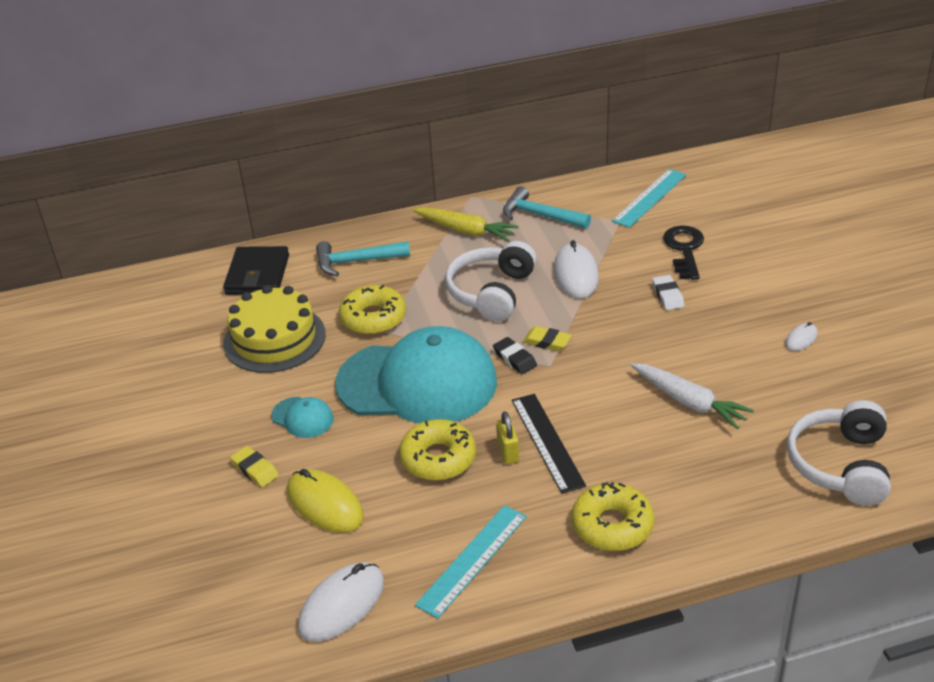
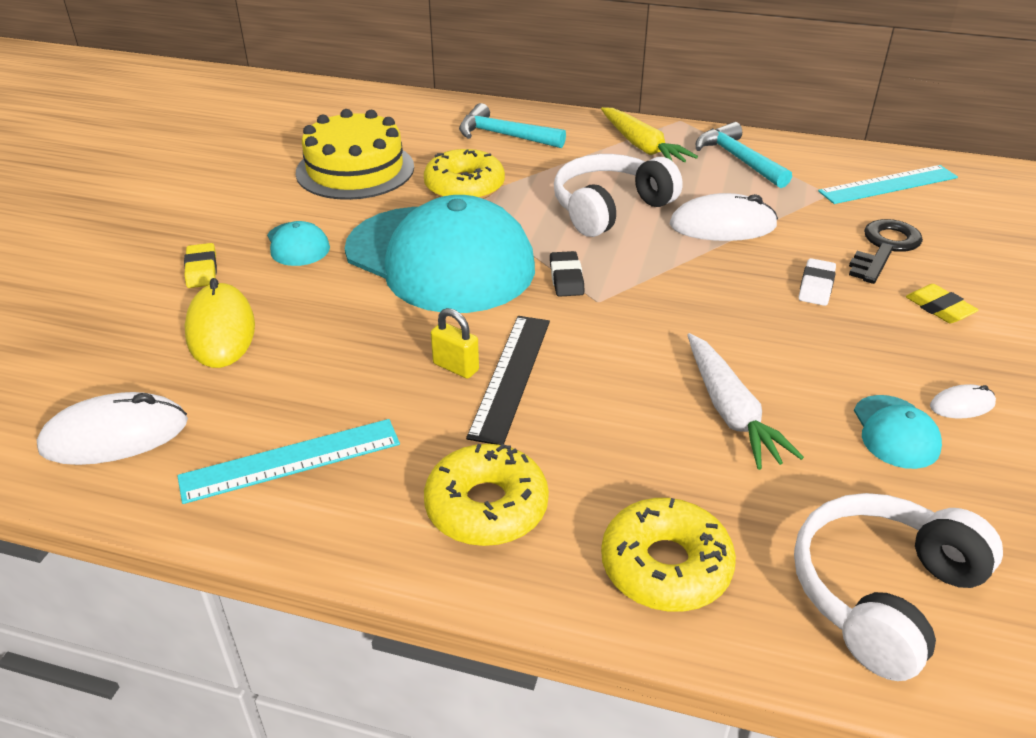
camera: 30 degrees right, 0 degrees up
black wallet [223,246,289,295] -> none
yellow donut [399,419,476,481] -> yellow donut moved to [601,498,736,612]
yellow padlock [496,411,519,464] -> yellow padlock turned 75 degrees counterclockwise [431,308,479,379]
yellow eraser [523,326,572,351] -> yellow eraser moved to [906,284,978,323]
white mouse [553,240,599,299] -> white mouse turned 60 degrees clockwise [670,193,778,241]
none -> turquoise cap [854,395,942,469]

